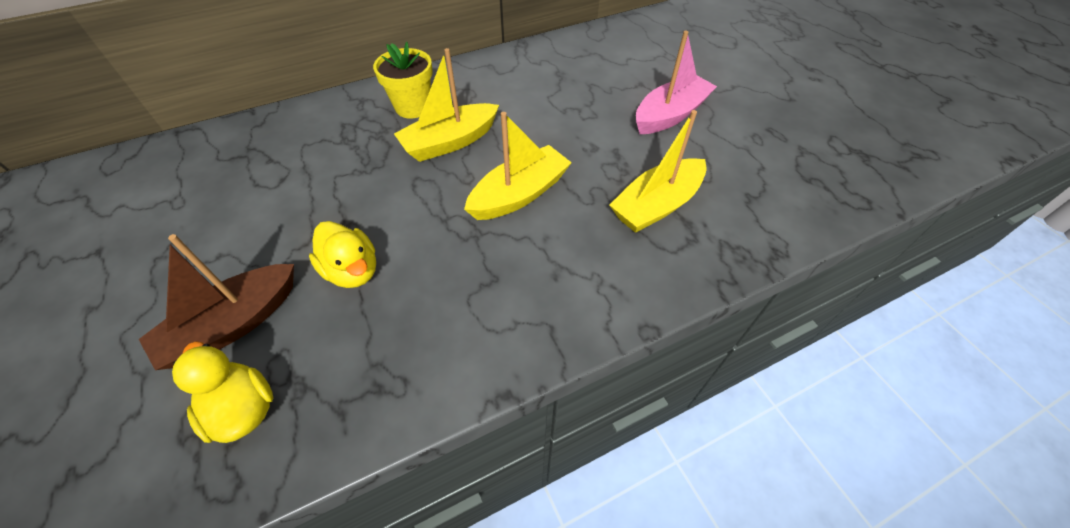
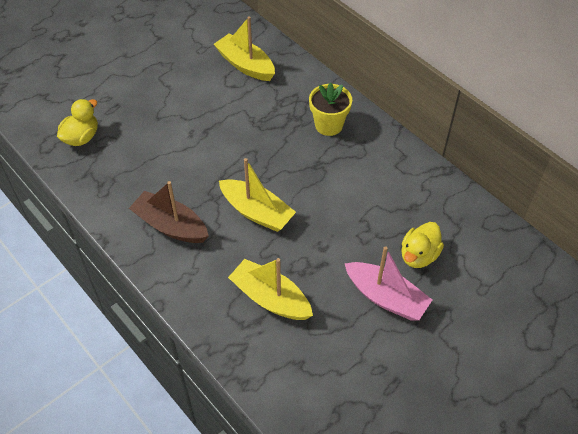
camera: 75 degrees right, 0 degrees up
brown boat [139,234,294,370] -> brown boat moved to [129,181,209,243]
yellow duck [309,221,376,288] -> yellow duck moved to [401,222,444,268]
yellow boat [394,48,499,162] -> yellow boat moved to [214,16,275,81]

